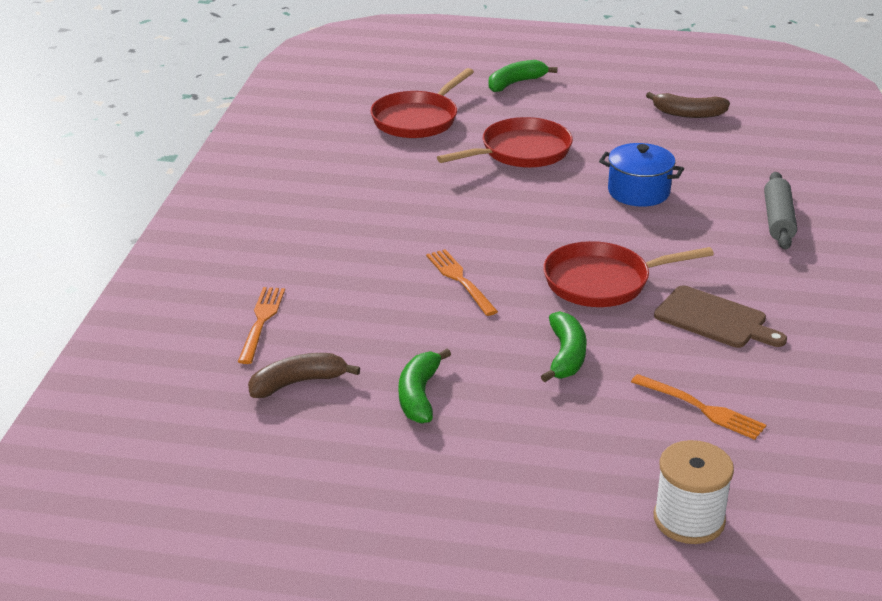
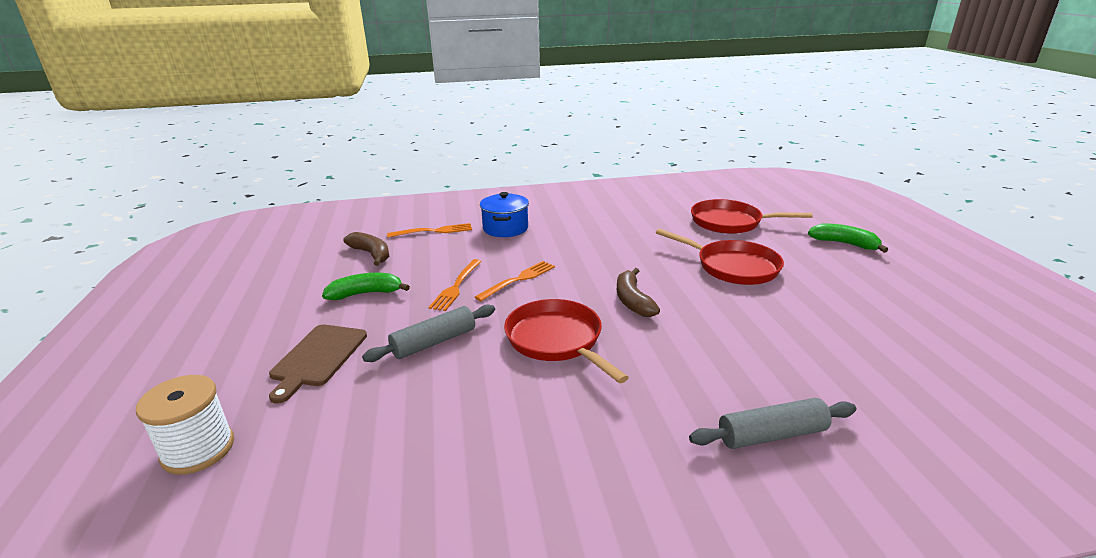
camera: 70 degrees right, 5 degrees down
green banana [541,311,587,382] -> grey rolling pin [362,305,495,362]
blue pot [599,143,684,207] -> blue pot moved to [480,192,529,237]
orange fork [631,374,766,440] -> orange fork moved to [428,259,482,311]
brown banana [646,92,730,118] -> brown banana moved to [617,268,660,317]
brown cutting board [654,285,787,348] -> brown cutting board moved to [269,324,367,404]

